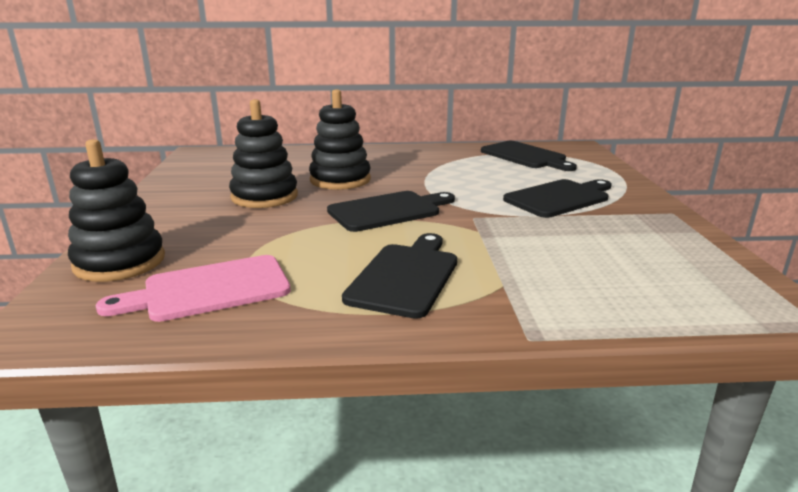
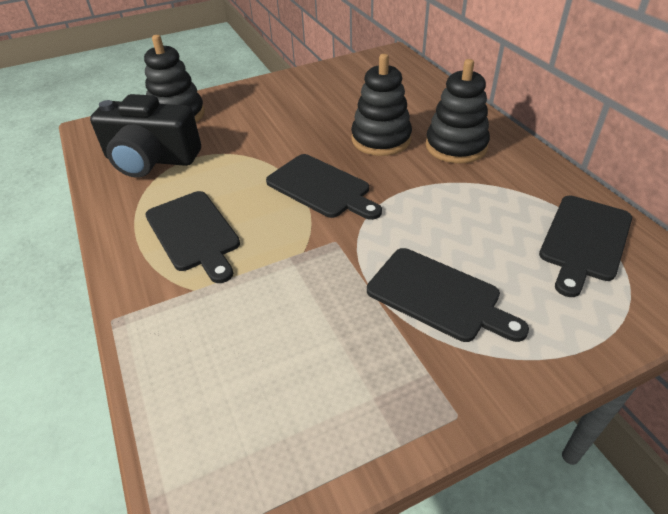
camera: 70 degrees right, 20 degrees up
pink cutting board [96,255,291,322] -> black camera [90,94,201,178]
black stacking toy [229,99,298,208] -> black stacking toy moved to [426,59,490,163]
black cutting board [342,233,457,319] -> black cutting board turned 60 degrees clockwise [145,191,240,283]

